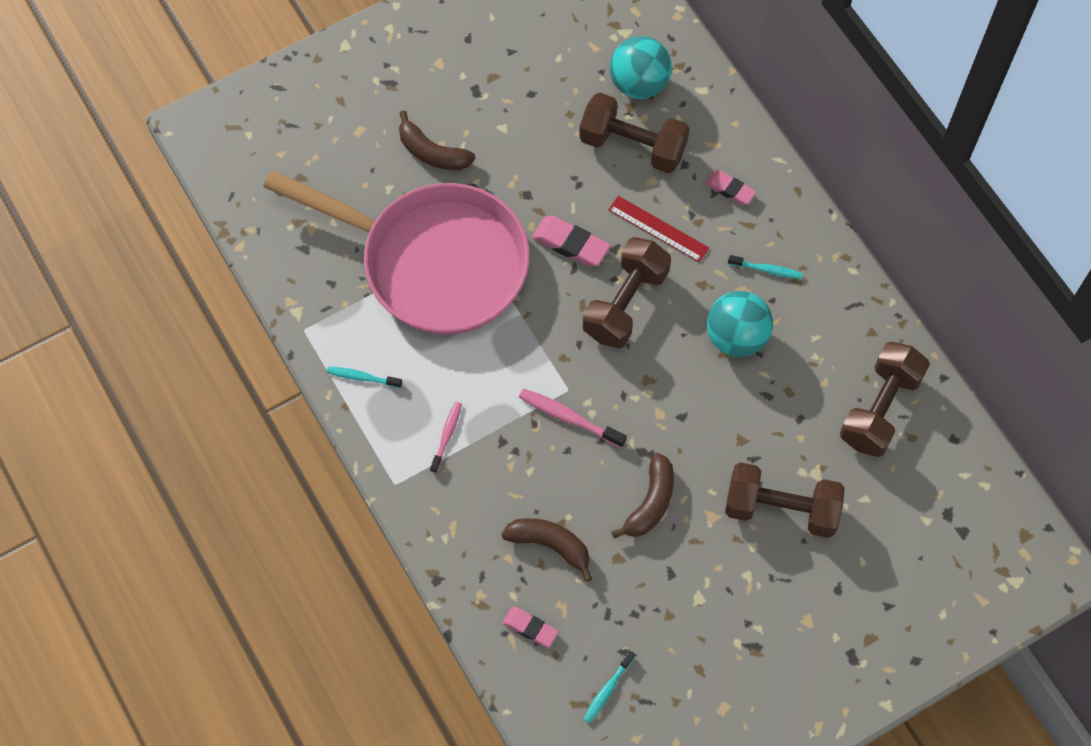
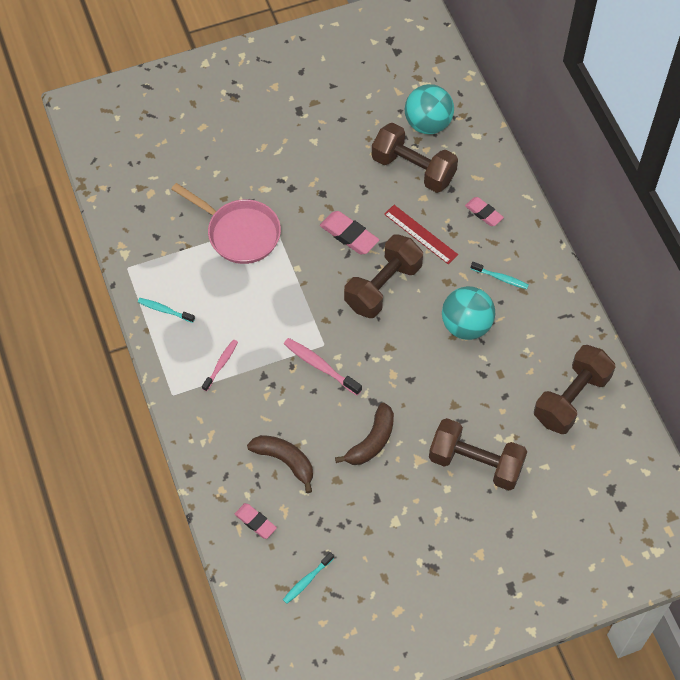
camera: 10 degrees right, 5 degrees down
pink pan [264,170,530,335] -> pink pan [171,183,281,264], size x0.56
brown banana [399,110,475,170] -> none

